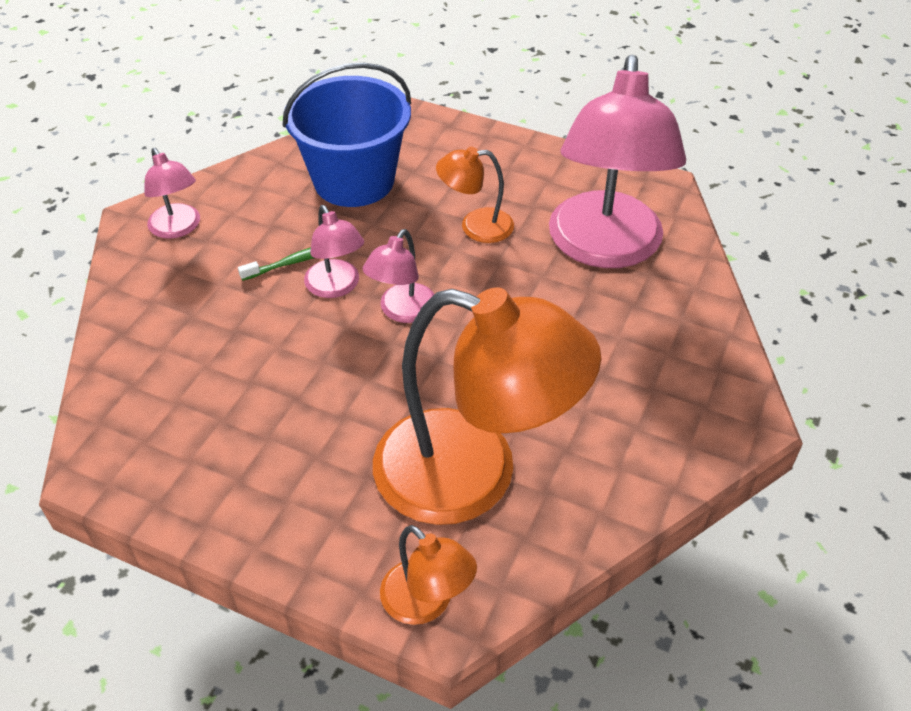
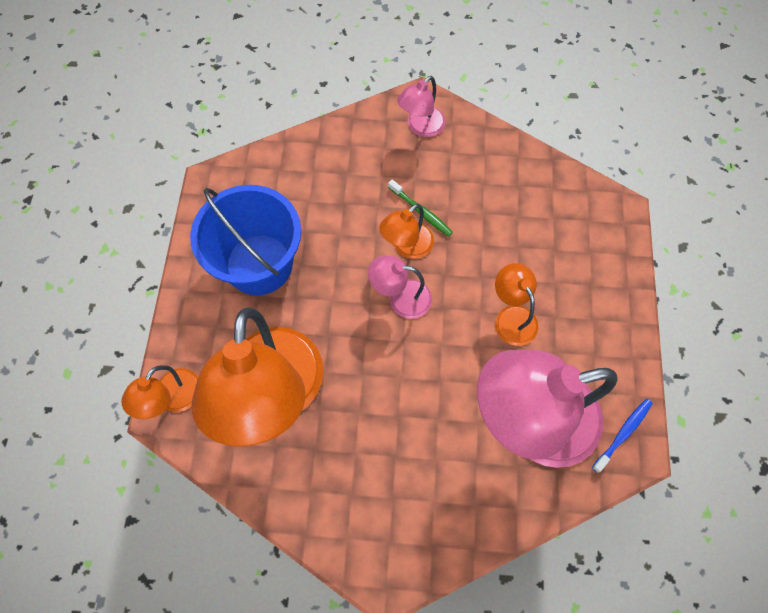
camera: 70 degrees right, 20 degrees up
blue bucket [283,63,411,207] -> blue bucket moved to [190,185,301,295]
pink lamp [304,205,364,298] -> orange lamp [379,204,434,259]
none -> blue toothbrush [592,399,653,473]

